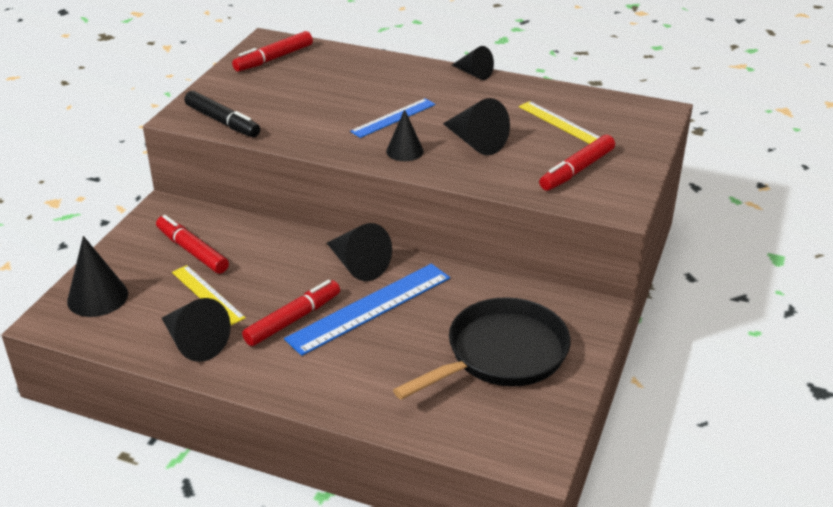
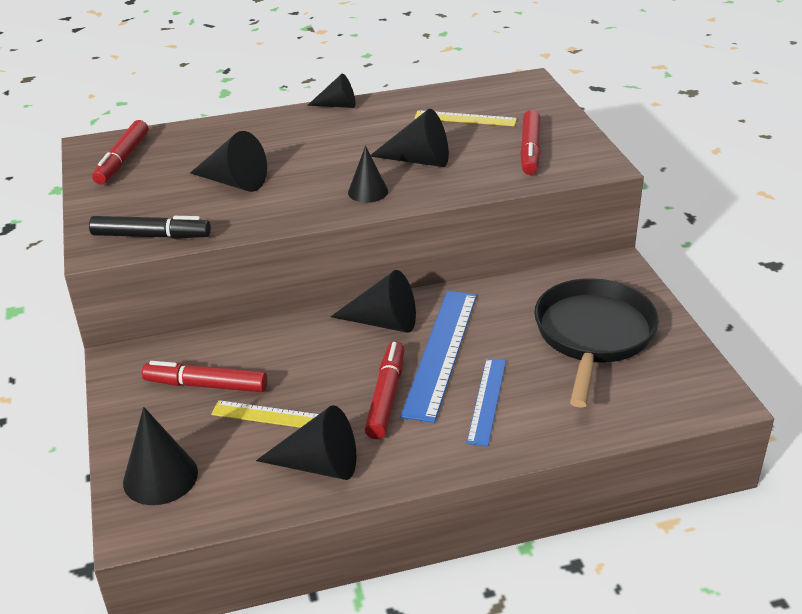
camera: 35 degrees left, 0 degrees up
blue ruler [350,98,436,138] -> blue ruler moved to [467,358,506,447]
none -> black cone [190,131,267,192]

